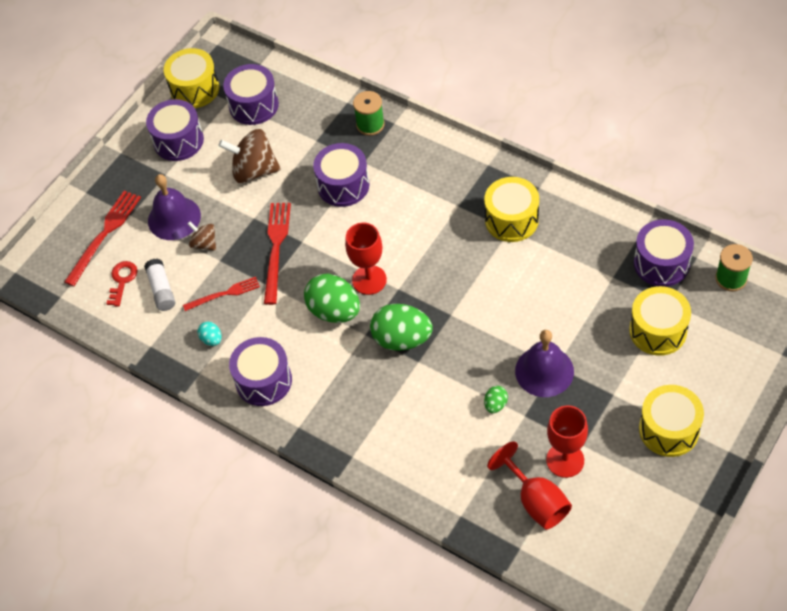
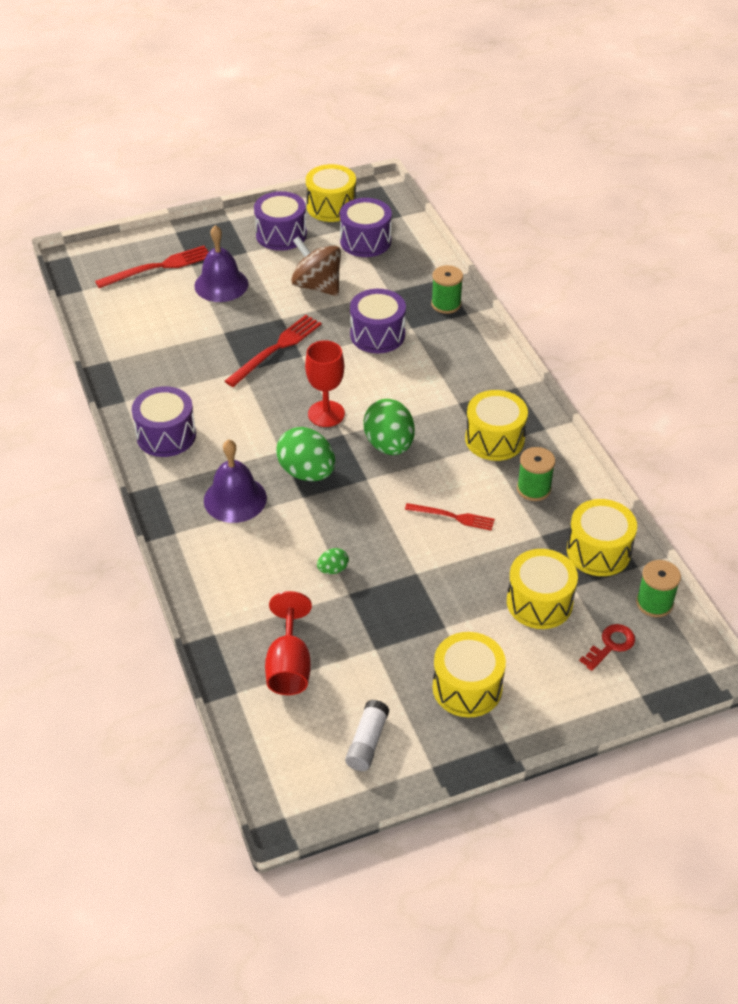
camera: 30 degrees right, 10 degrees down
red key [106,261,137,307] -> red key moved to [579,624,635,671]
white glue stick [144,259,175,311] -> white glue stick moved to [345,700,390,771]
red fork [183,277,260,311] -> red fork moved to [405,503,495,531]
brown spinning top [188,221,216,251] -> none
turquoise egg [197,322,222,346] -> none
green egg [304,274,360,323] -> green egg moved to [363,399,415,455]
purple bell [515,330,574,397] -> purple bell moved to [204,439,267,523]
red goblet [546,405,588,478] -> none
purple drum [634,219,694,287] -> yellow drum [567,499,637,576]
none -> green spool [517,447,555,501]

